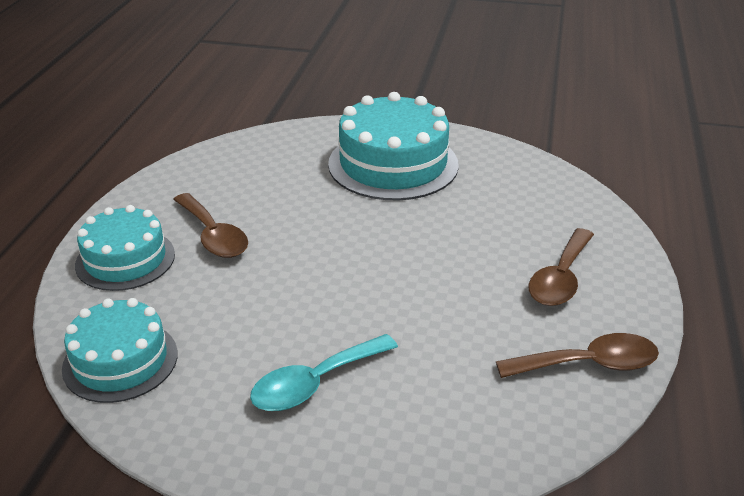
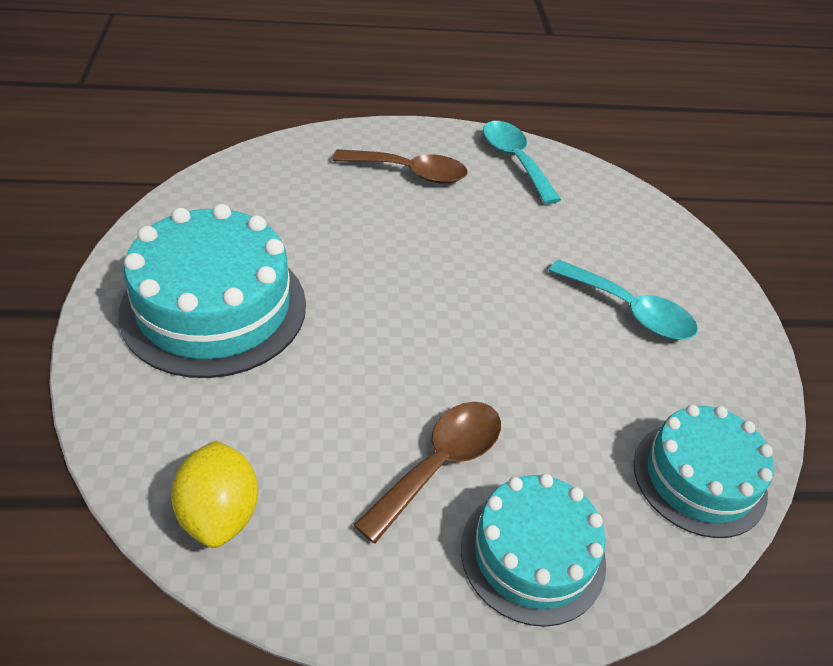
camera: 110 degrees left, 10 degrees up
brown spoon [496,333,659,378] -> turquoise spoon [483,121,561,204]
none -> yellow lemon [171,441,258,548]

